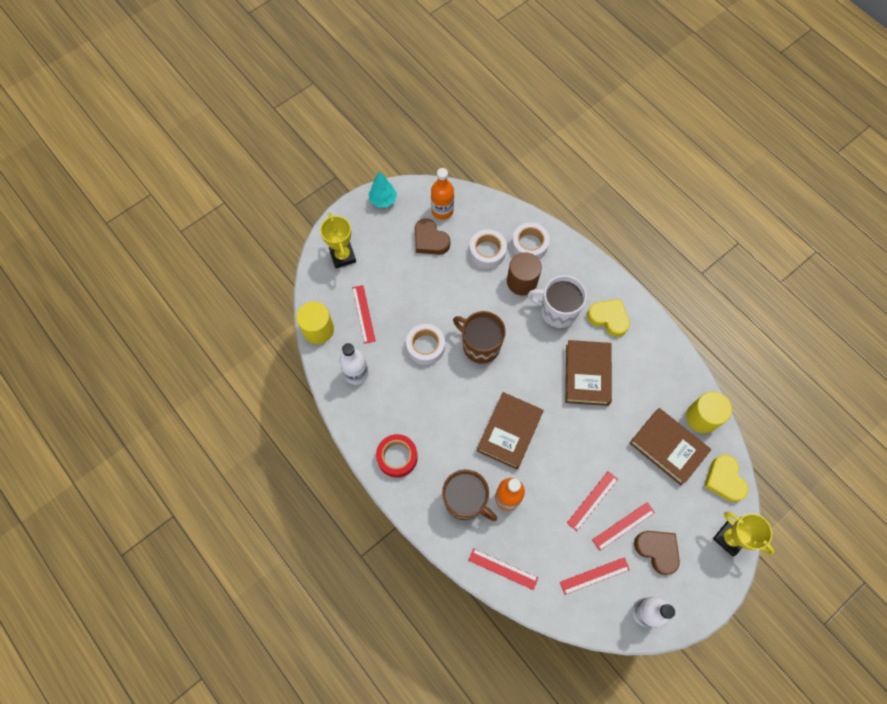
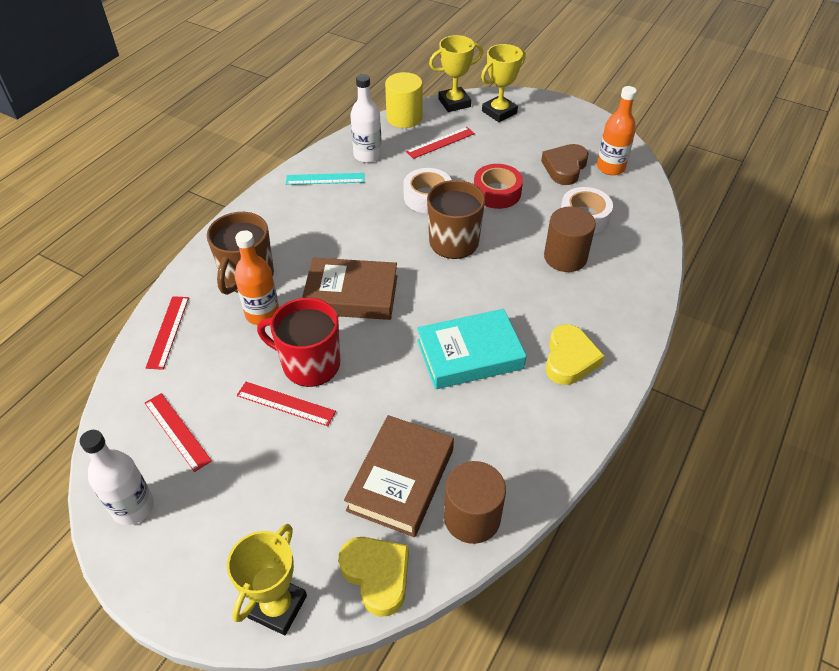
camera: 70 degrees right, 20 degrees down
turquoise tree [369,171,397,207] -> none
red tape [376,434,418,478] -> red tape moved to [474,164,523,209]
white tape [511,222,550,259] -> none
white mug [528,275,587,328] -> none
brown book [565,340,612,406] -> turquoise book [417,309,526,389]
red ruler [592,502,655,551] -> none
brown heart [634,531,680,575] -> none
yellow cylinder [686,392,732,433] -> brown cylinder [444,461,506,544]
yellow heart [704,455,749,502] -> yellow heart turned 90 degrees clockwise [338,537,409,617]
none -> red mug [257,298,340,387]
none -> turquoise ruler [286,173,365,185]
none -> yellow trophy [429,35,483,112]

